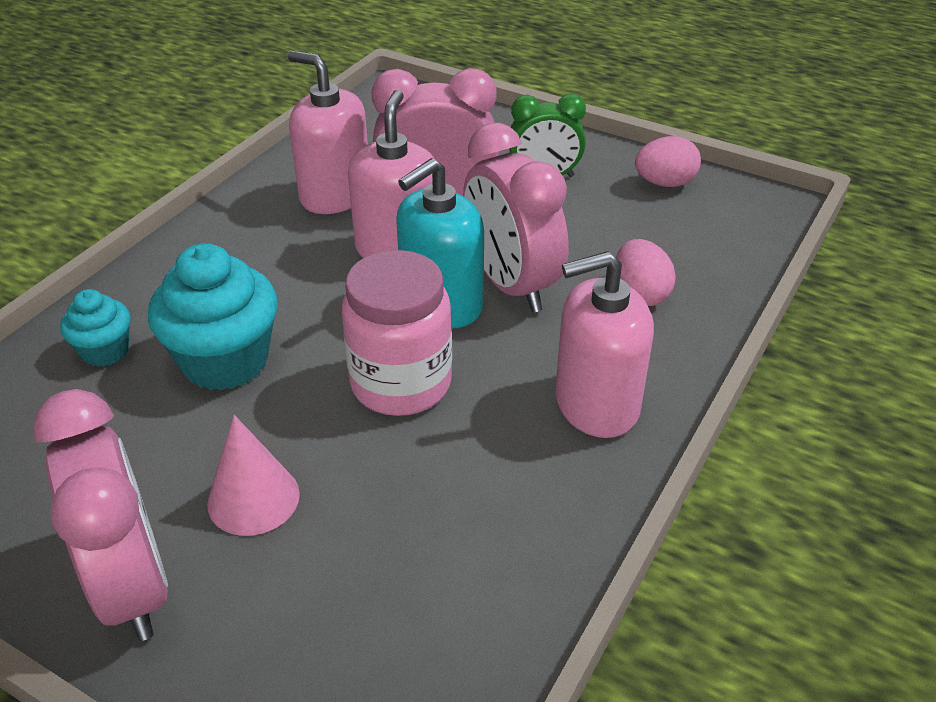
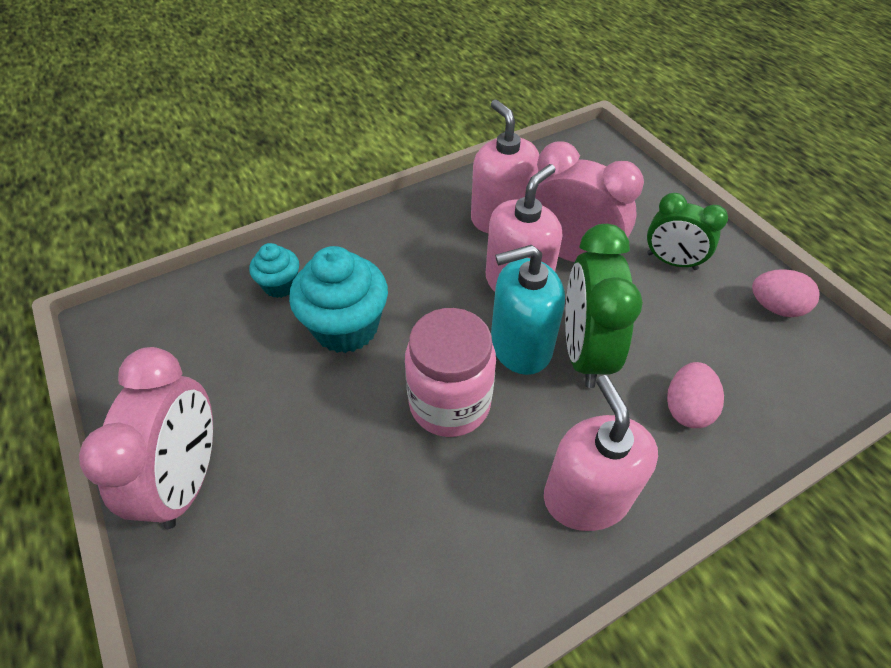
camera: 30 degrees right, 10 degrees up
pink cone [207,415,300,536] -> none
pink clock [463,123,569,313] -> green clock [565,224,643,388]
pink soap dispenser [555,251,654,438] -> pink soap dispenser turned 60 degrees clockwise [544,375,658,531]

